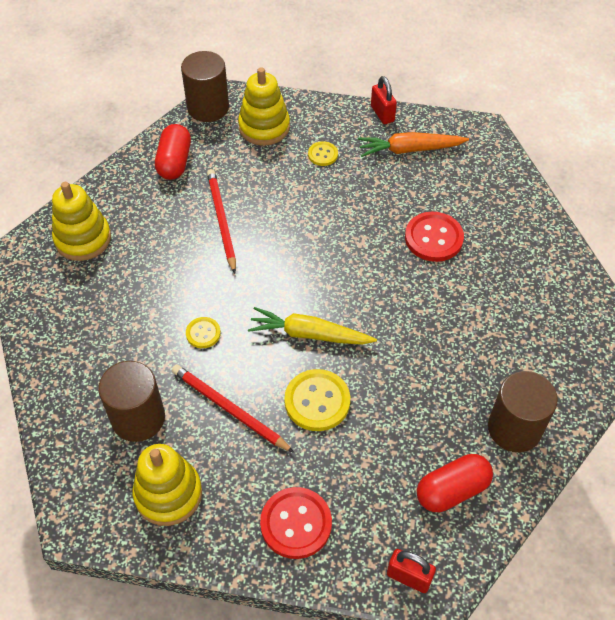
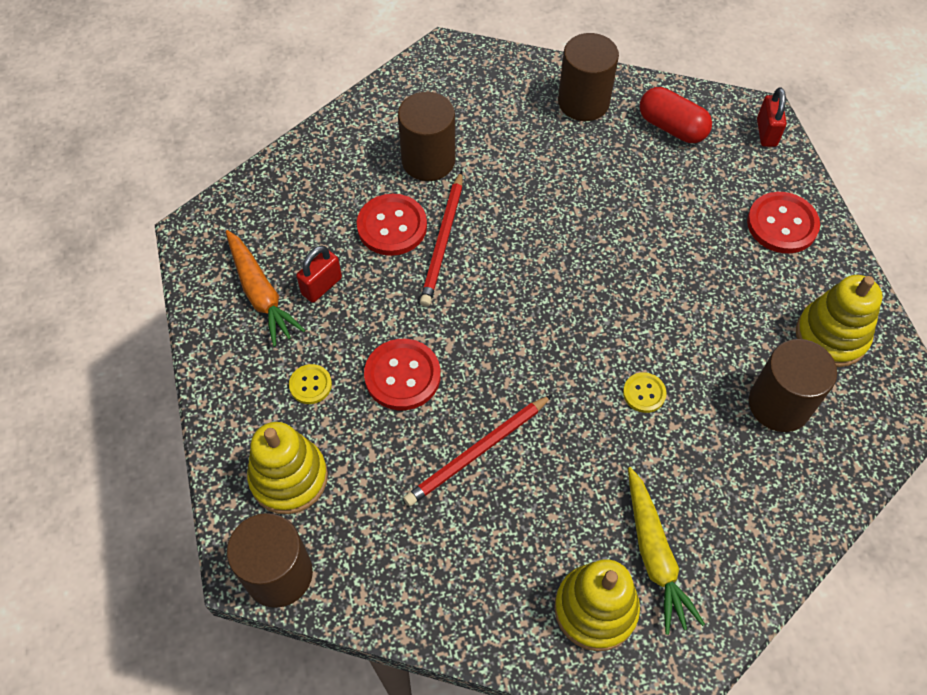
camera: 115 degrees left, 5 degrees up
red capsule [155,124,191,180] -> none
red pencil [172,365,294,453] -> red pencil moved to [420,171,463,306]
yellow carrot [248,307,377,345] -> yellow carrot moved to [628,467,705,635]
yellow button [284,369,350,431] -> none
red padlock [371,76,397,124] -> red padlock moved to [296,246,342,303]
none -> red button [364,339,441,410]
none -> brown cylinder [398,92,456,181]

